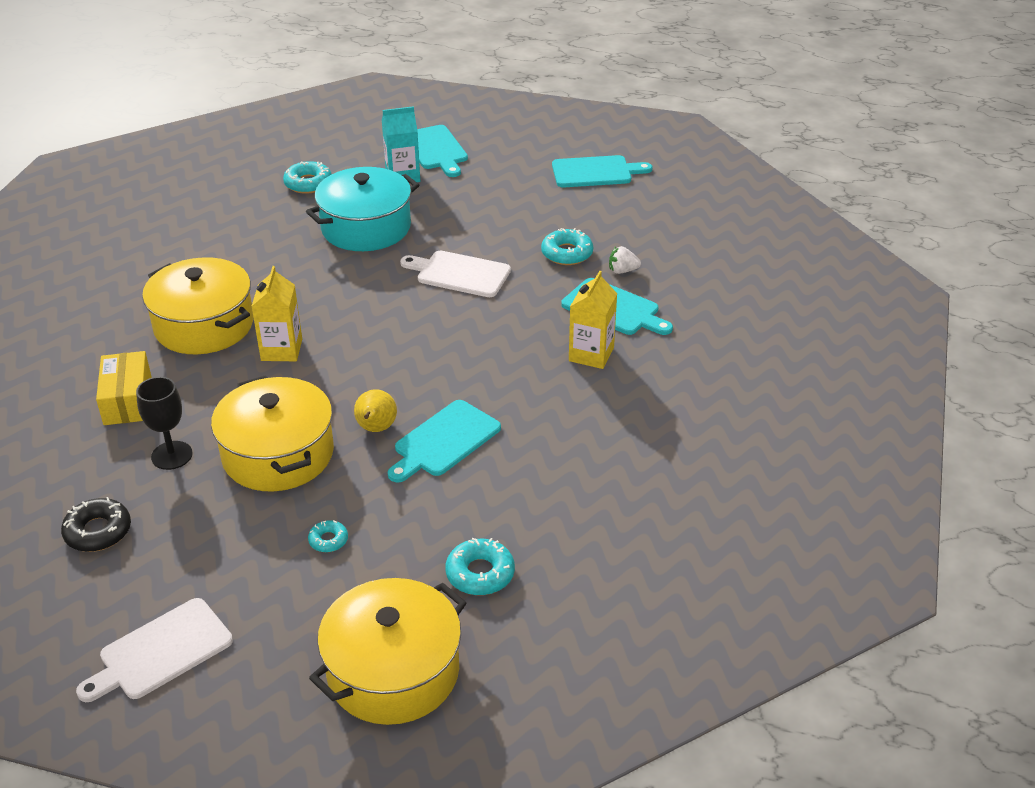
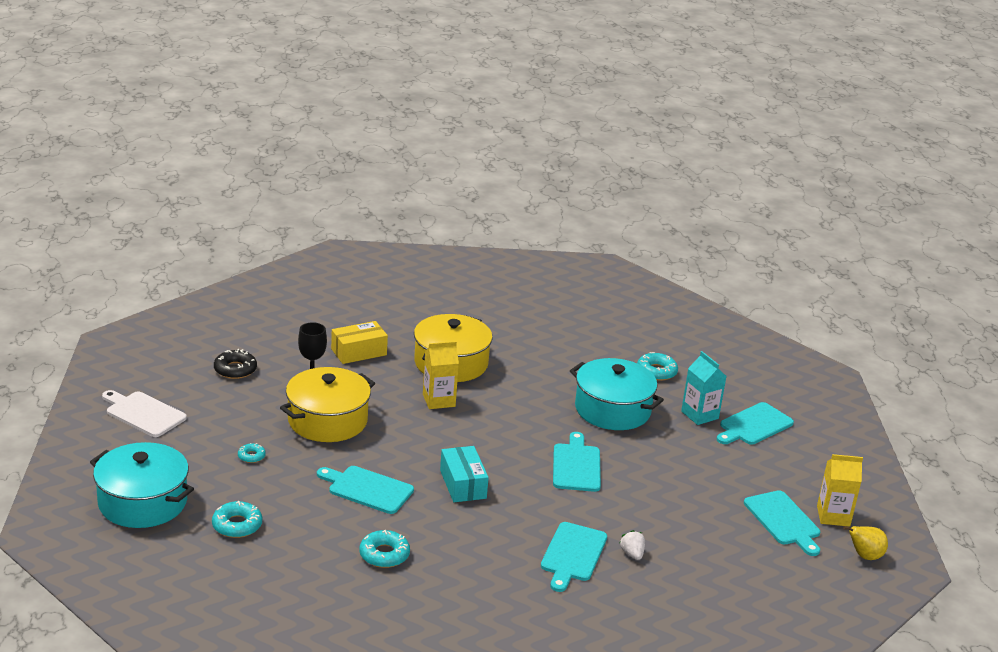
camera: 70 degrees right, 10 degrees down
yellow pot [309,578,467,725] -> turquoise pot [90,442,194,528]
yellow pear [354,389,397,432] -> yellow pear moved to [843,526,888,560]
white cutting board [400,251,511,297] -> turquoise cutting board [553,432,601,492]
turquoise donut [541,228,593,265] -> turquoise donut moved to [359,530,410,568]
yellow carton [569,271,617,369] -> yellow carton moved to [817,454,863,527]
none -> turquoise box [440,446,489,502]

